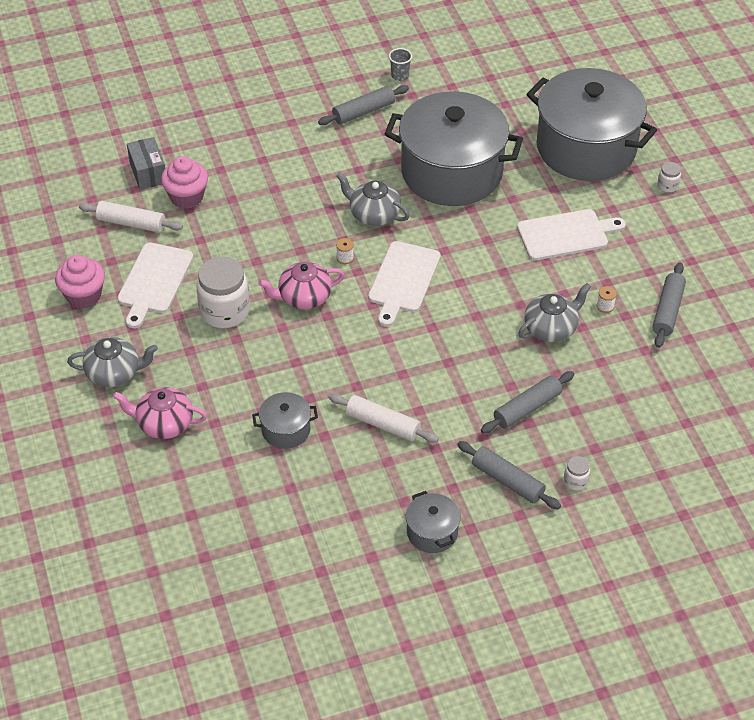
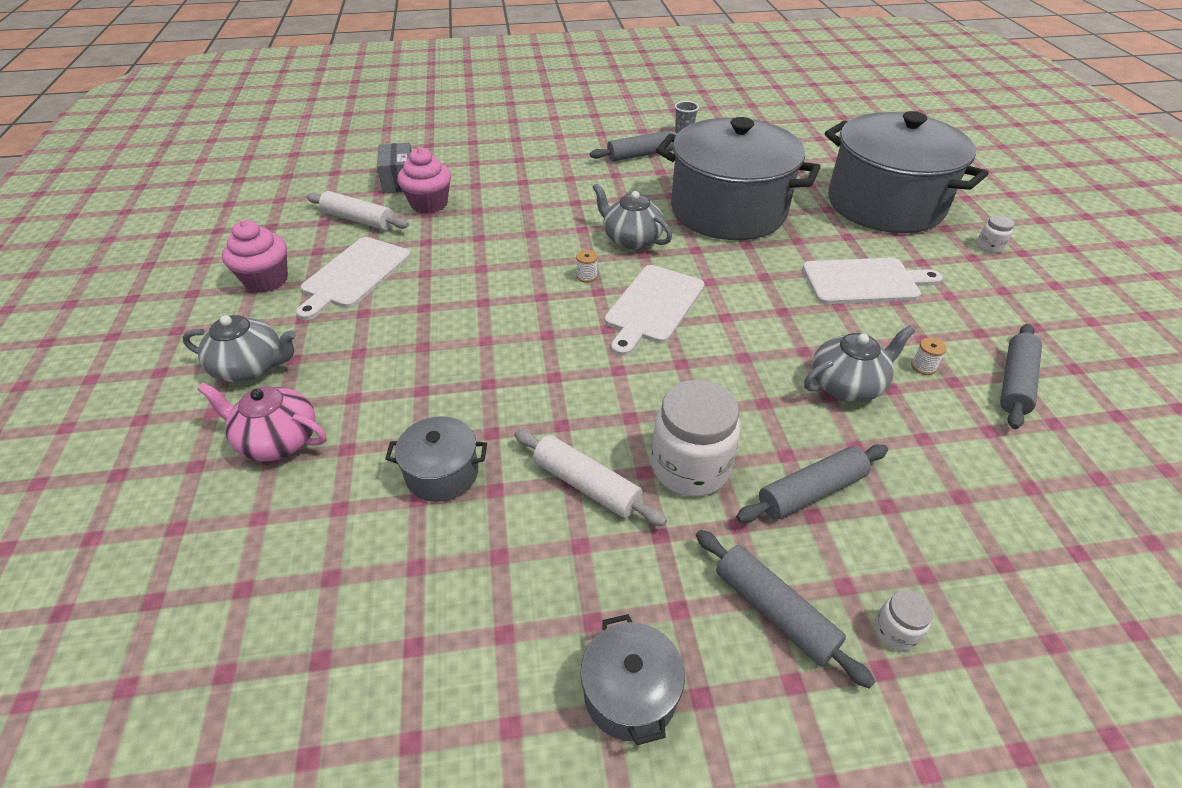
camera: 10 degrees right, 5 degrees down
white jar [196,257,250,328] -> white jar moved to [651,380,740,497]
pink teapot [258,262,344,309] -> none

